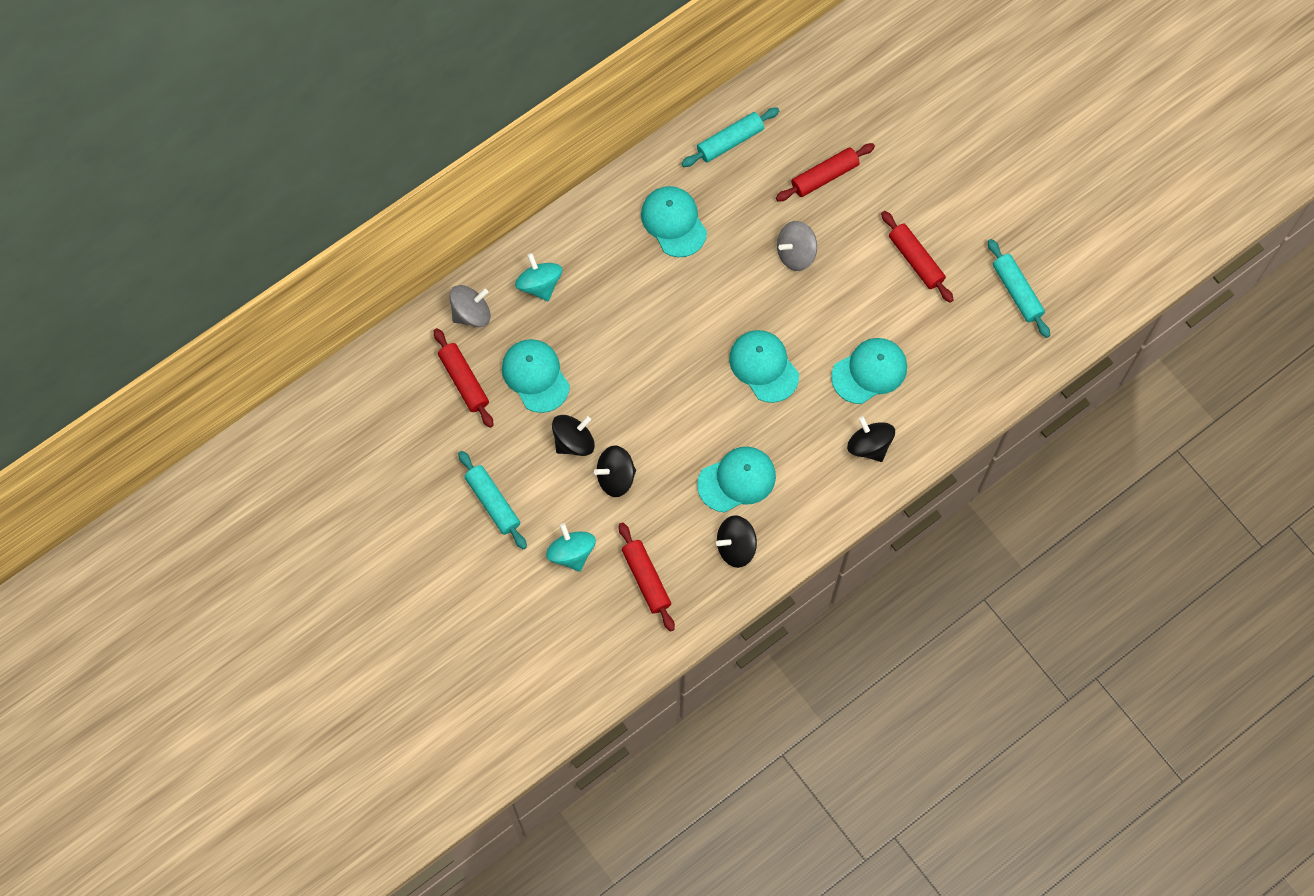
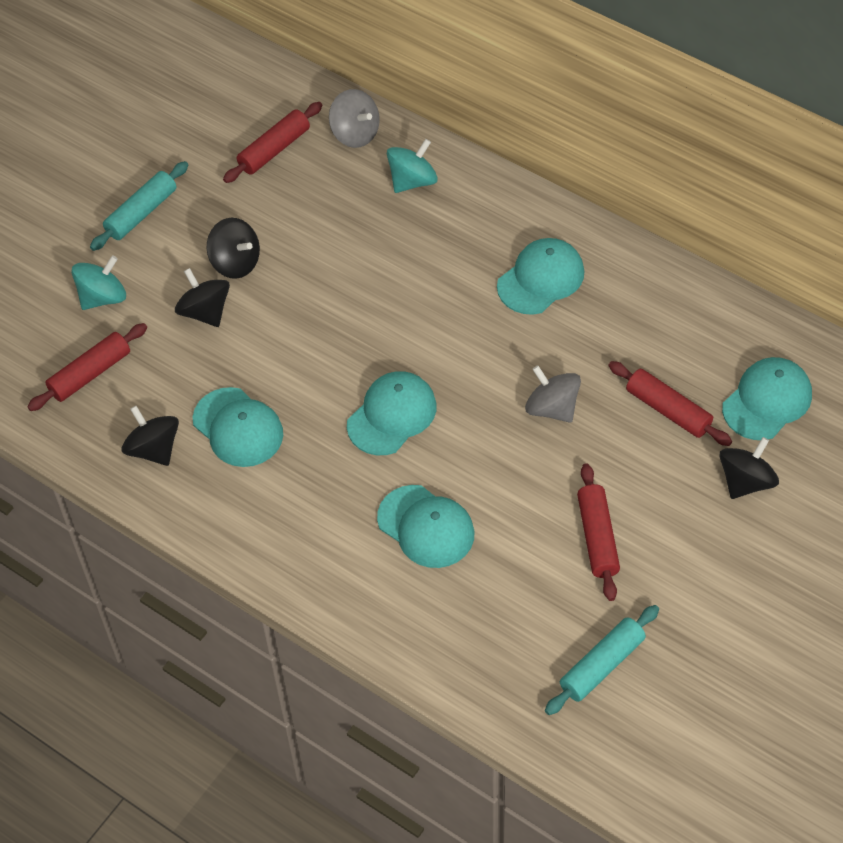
camera: 75 degrees right, 15 degrees down
turquoise cap [502,339,570,413] -> turquoise cap moved to [722,357,812,440]
turquoise rolling pin [681,107,779,167] -> none
black spinning top [847,416,895,462] -> black spinning top moved to [719,437,779,499]
red rolling pin [881,211,954,303] -> red rolling pin turned 45 degrees counterclockwise [577,463,620,601]

